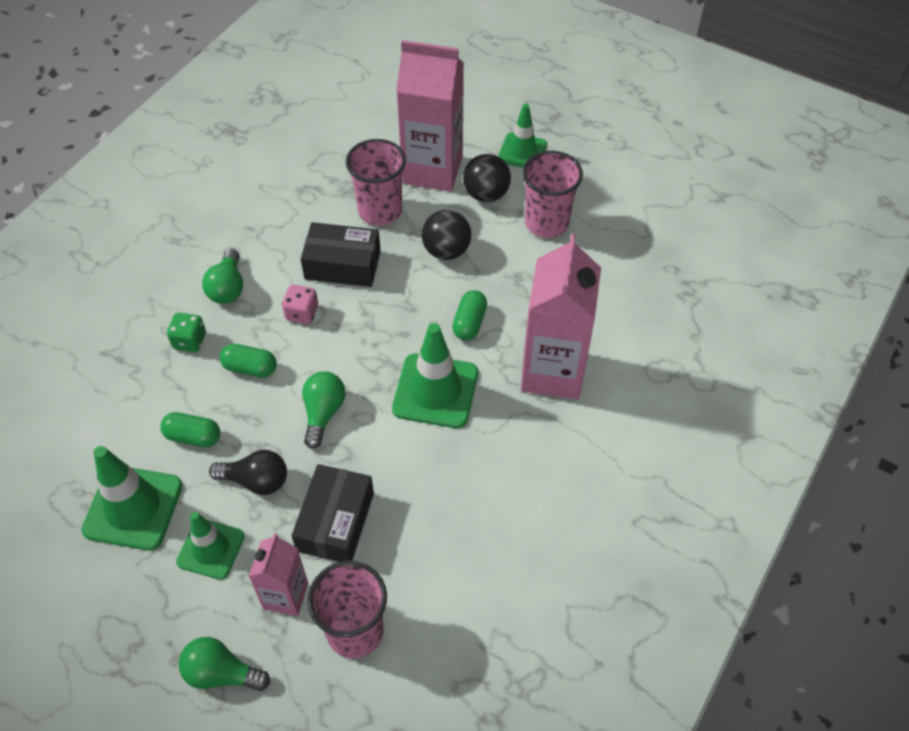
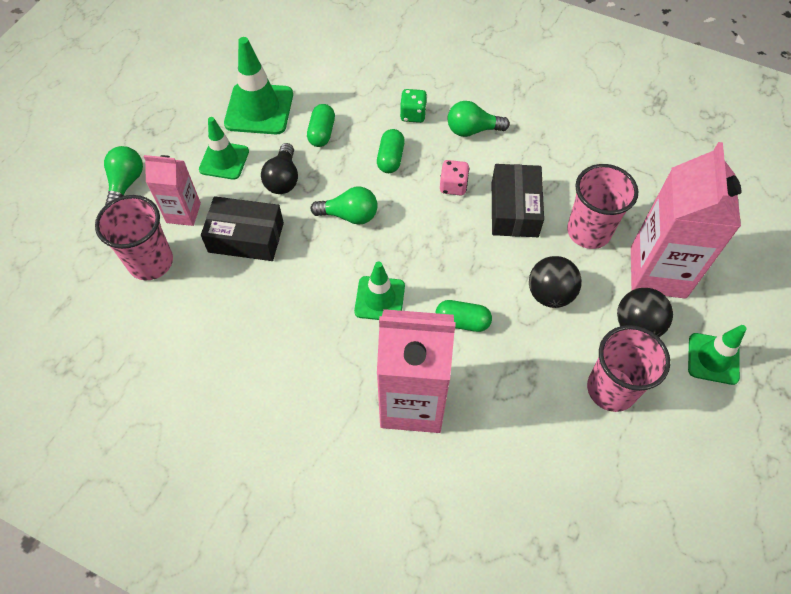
camera: 85 degrees right, 5 degrees up
green traffic cone [392,323,478,428] -> green traffic cone [354,261,405,320], size x0.65

